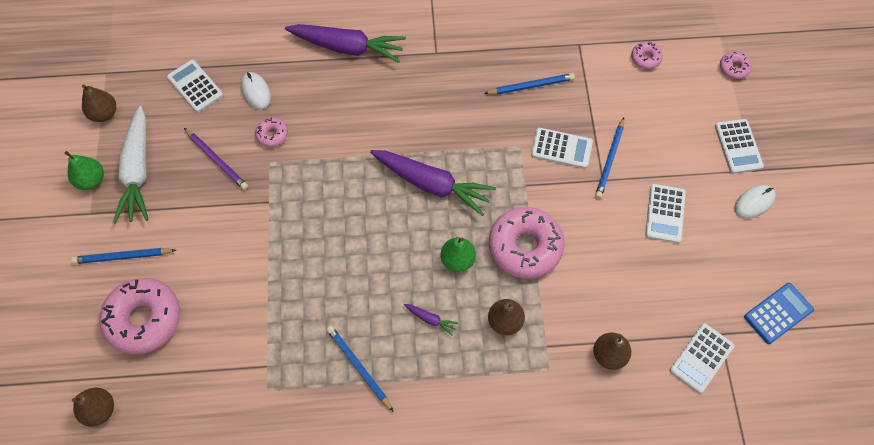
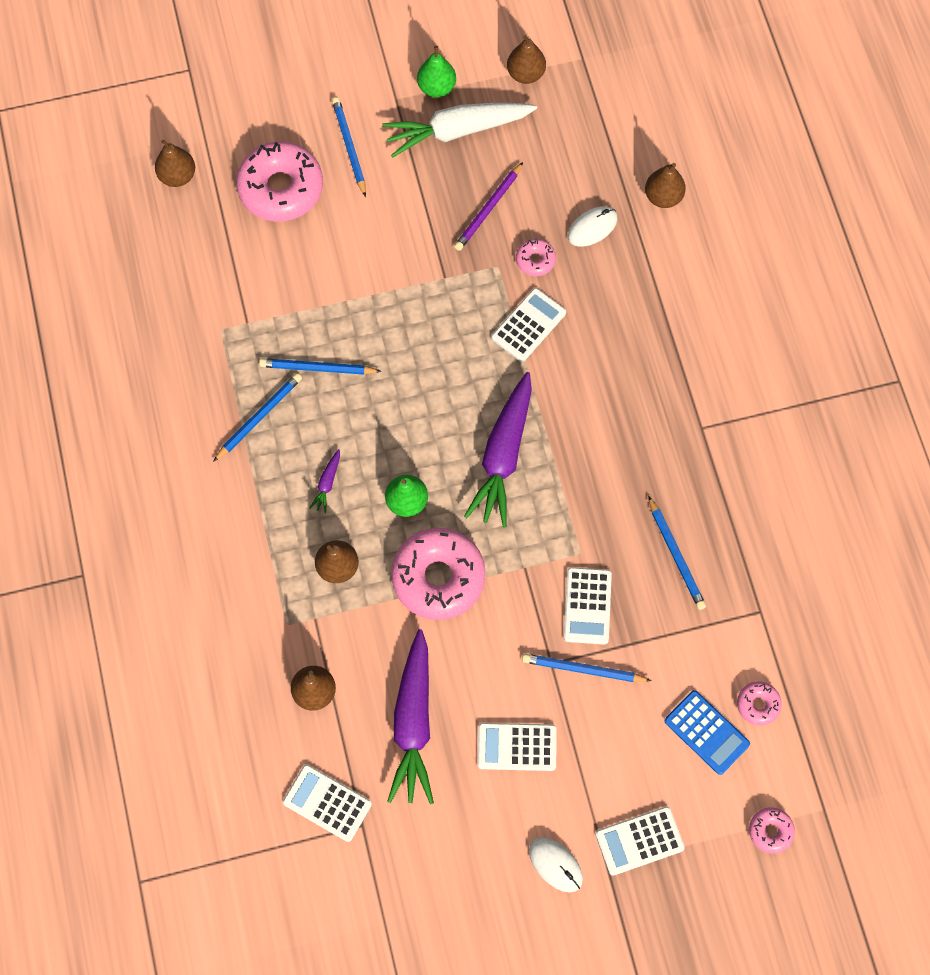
camera: 80 degrees right, 5 degrees up
white calculator [167,60,223,113] -> white calculator moved to [492,288,566,362]
purple carrot [285,24,406,63] -> purple carrot moved to [387,629,434,804]
blue calculator [744,283,814,344] -> blue calculator moved to [665,690,750,775]
none -> blue pencil [259,358,381,375]
none -> brown pear [645,163,686,208]

